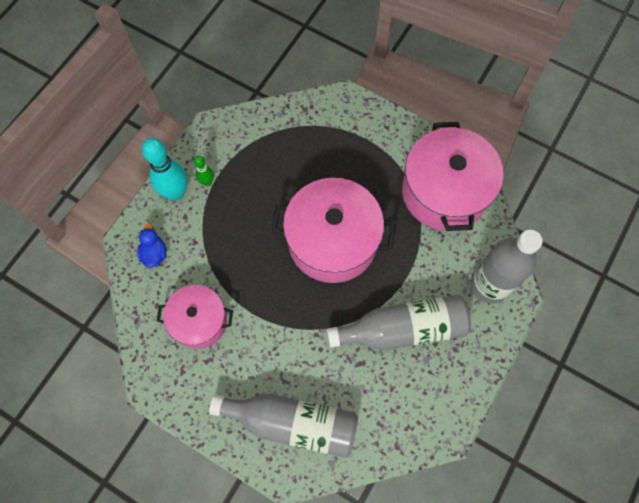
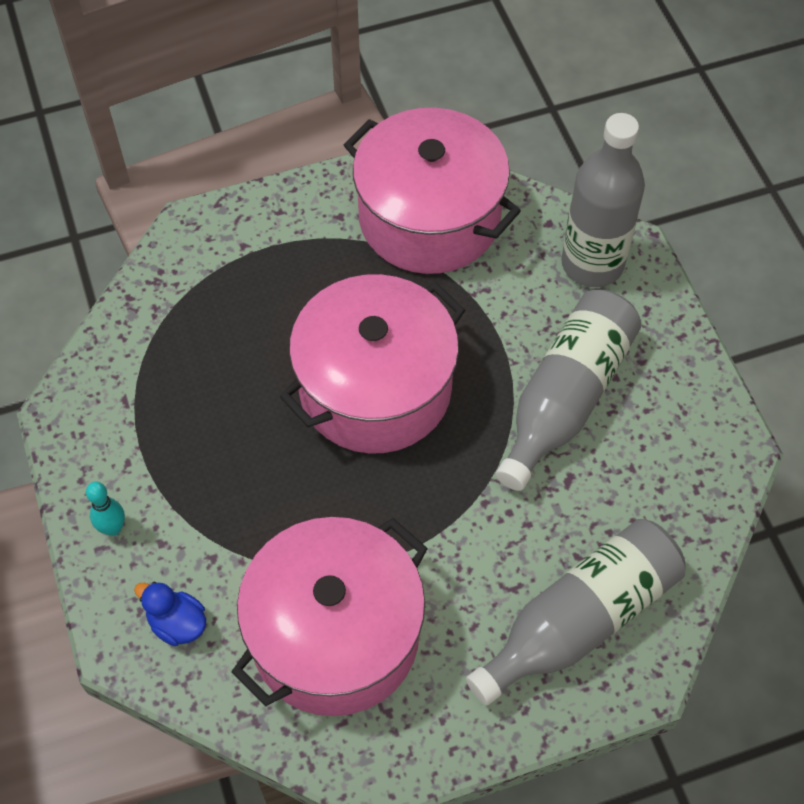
camera: 50 degrees left, 10 degrees down
turquoise bowling pin [142,138,188,200] -> turquoise bowling pin [86,482,125,536], size x0.51
pink pot [157,285,233,349] -> pink pot [231,517,428,716], size x1.66
green bowling pin [194,156,214,186] -> none

